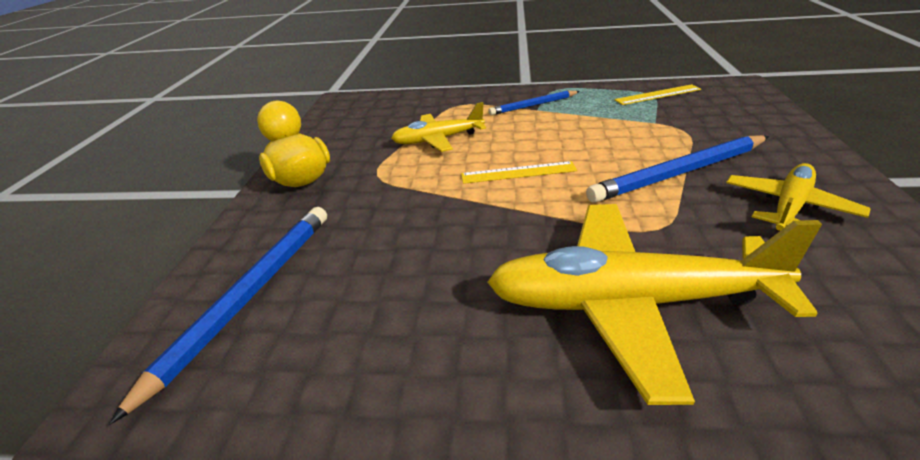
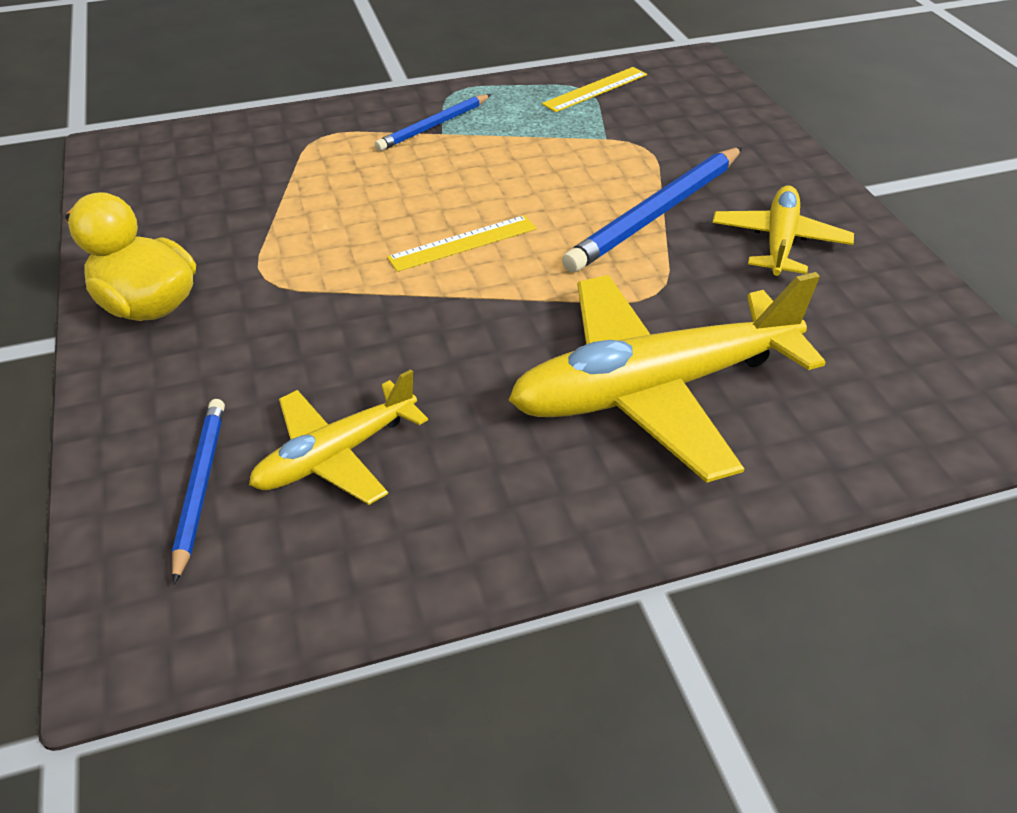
camera: 25 degrees left, 10 degrees up
blue pencil [109,207,327,425] -> blue pencil [172,399,225,585], size x0.60
yellow plane [391,102,486,152] -> yellow plane moved to [249,369,428,505]

